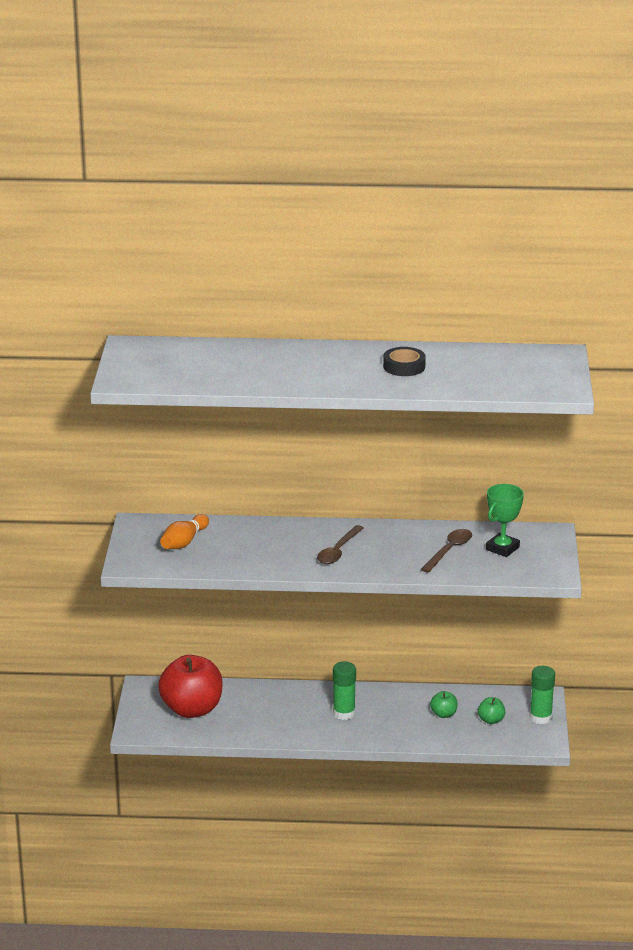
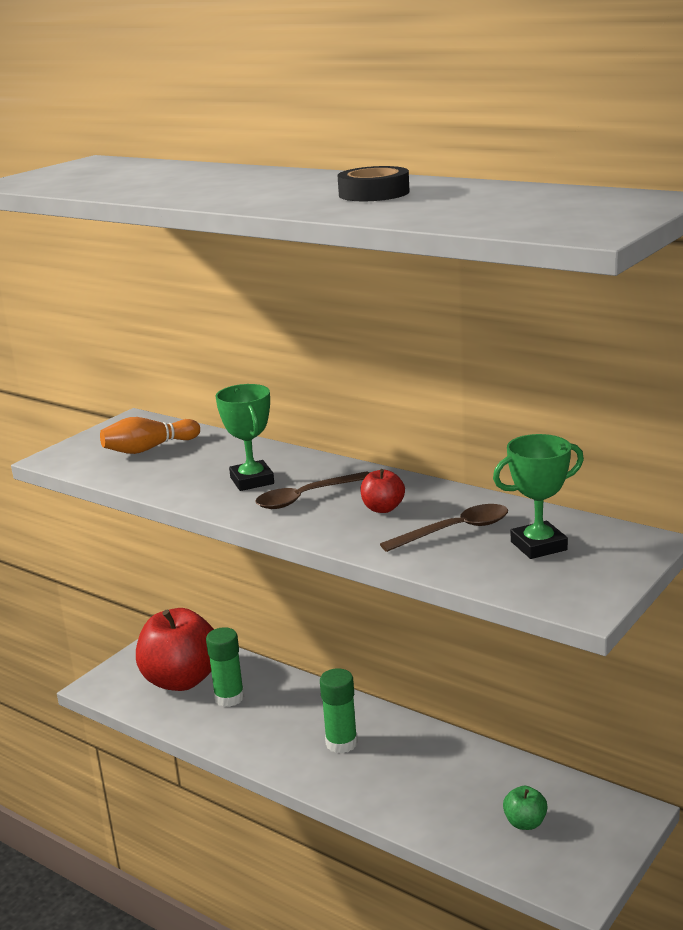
camera: 35 degrees right, 5 degrees down
green apple [430,691,458,718] -> none
green glue stick [530,666,555,724] -> green glue stick moved to [206,627,244,707]
none -> green trophy [215,384,274,491]
none -> red apple [360,469,405,513]

